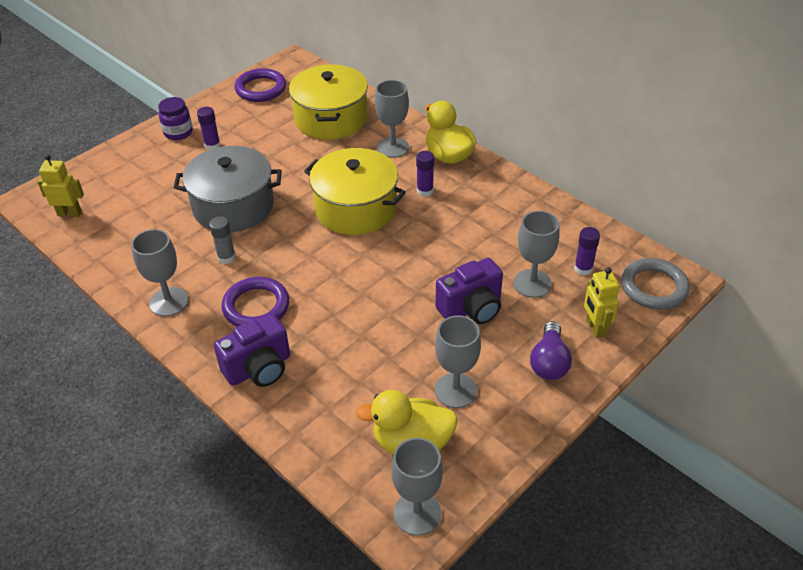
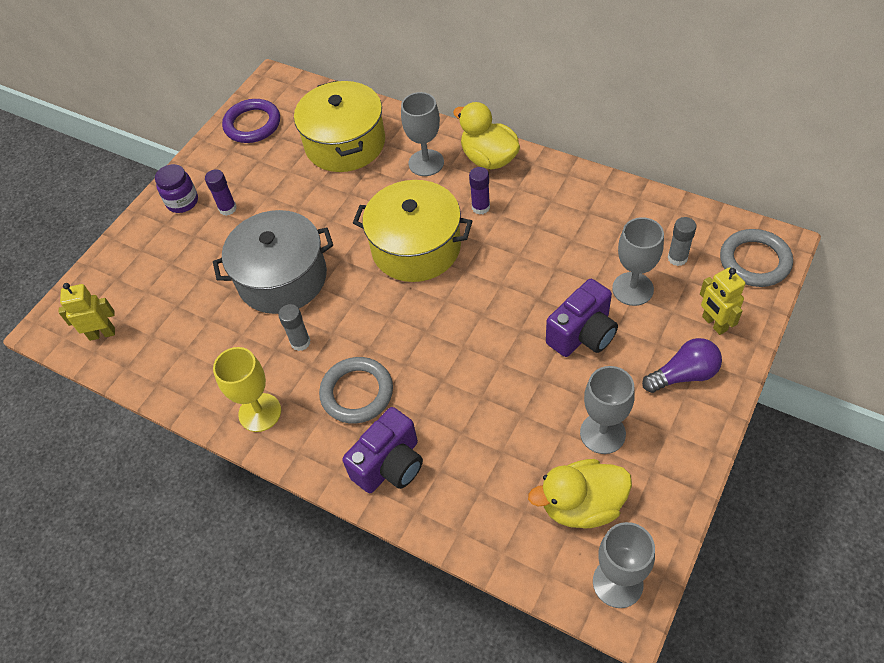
camera: 10 degrees left, 10 degrees up
grey goblet [131,229,189,316] -> yellow goblet [213,347,281,432]
purple ring [222,277,289,327] -> grey ring [319,357,393,424]
purple light bulb [530,321,572,380] -> purple light bulb turned 105 degrees counterclockwise [642,338,722,393]
purple glue stick [574,227,600,276] -> grey glue stick [667,217,696,266]

